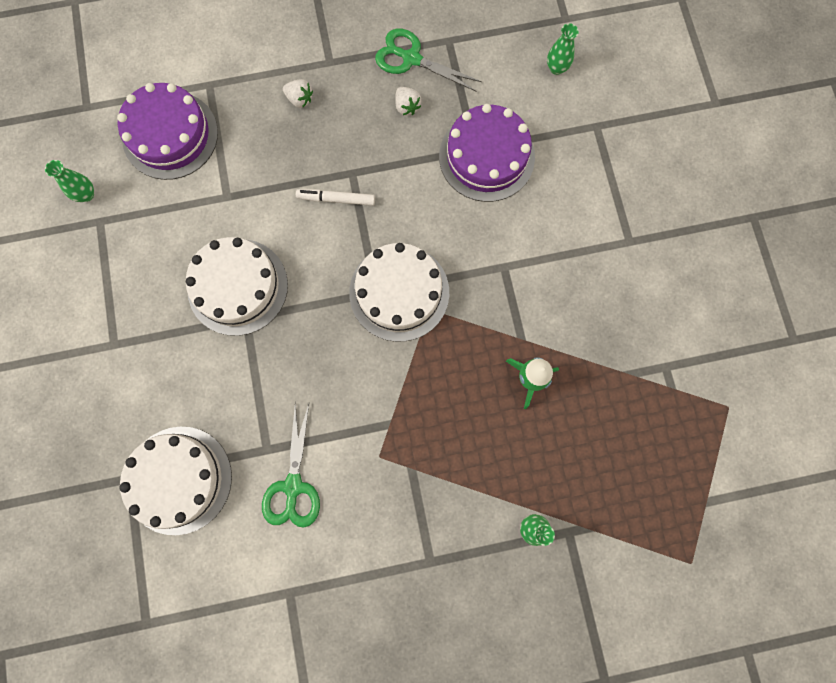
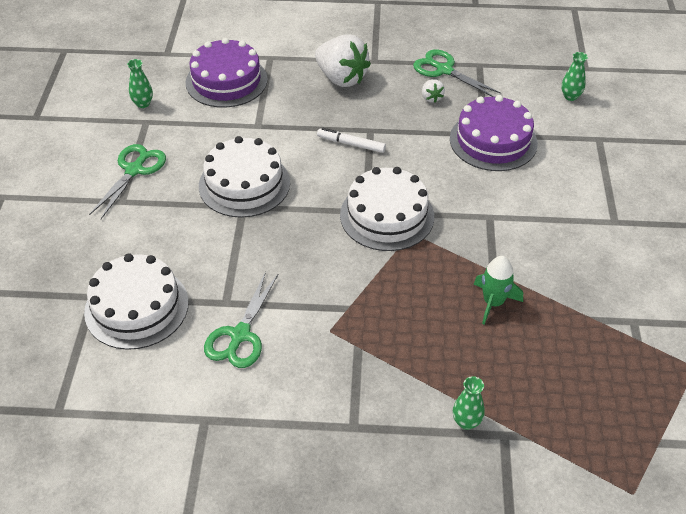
camera: 15 degrees right, 30 degrees down
white strawberry [283,79,313,108] -> white strawberry [315,34,371,87], size x2.23
none -> green scissors [89,144,166,219]

